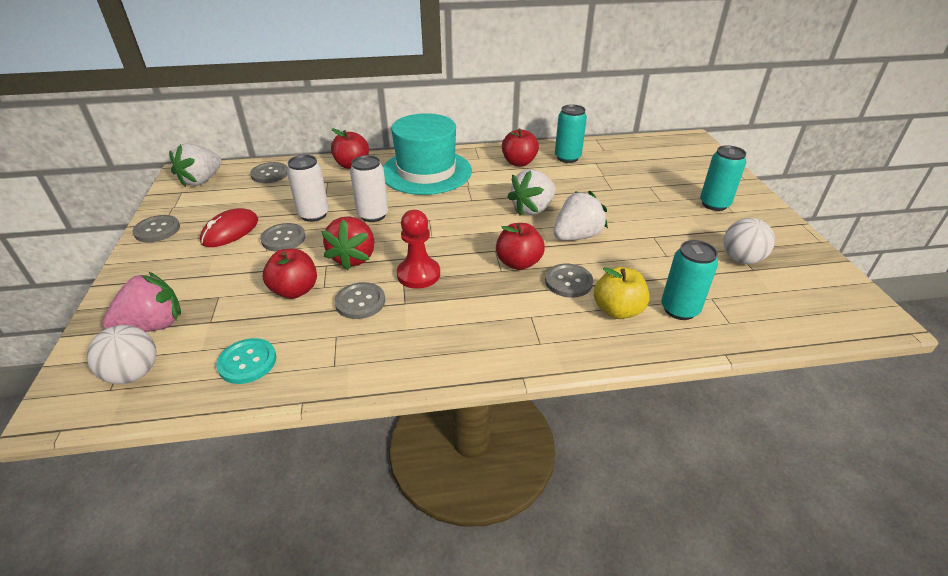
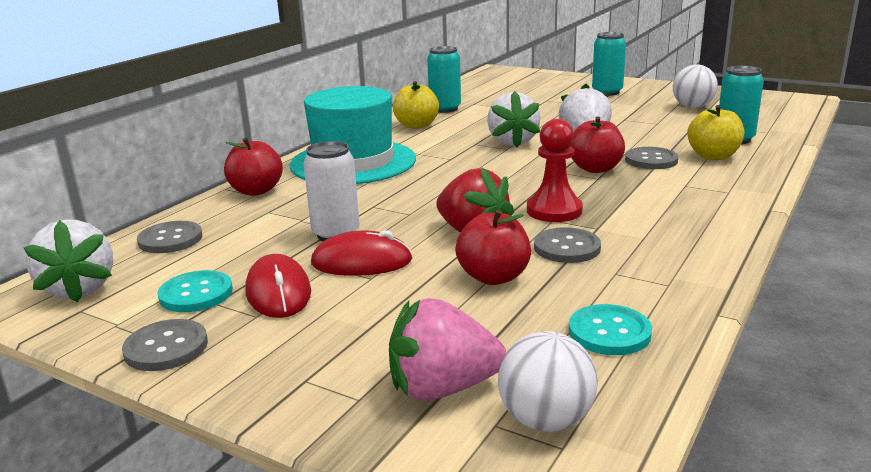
camera: 50 degrees left, 15 degrees down
pink strawberry [102,272,181,332] -> pink strawberry turned 105 degrees counterclockwise [389,298,506,401]
grey button [260,223,306,251] -> red mouse [311,230,413,276]
white can [350,155,388,222] -> none
red apple [502,129,539,166] -> yellow apple [393,81,439,129]
none -> turquoise button [157,270,233,312]

